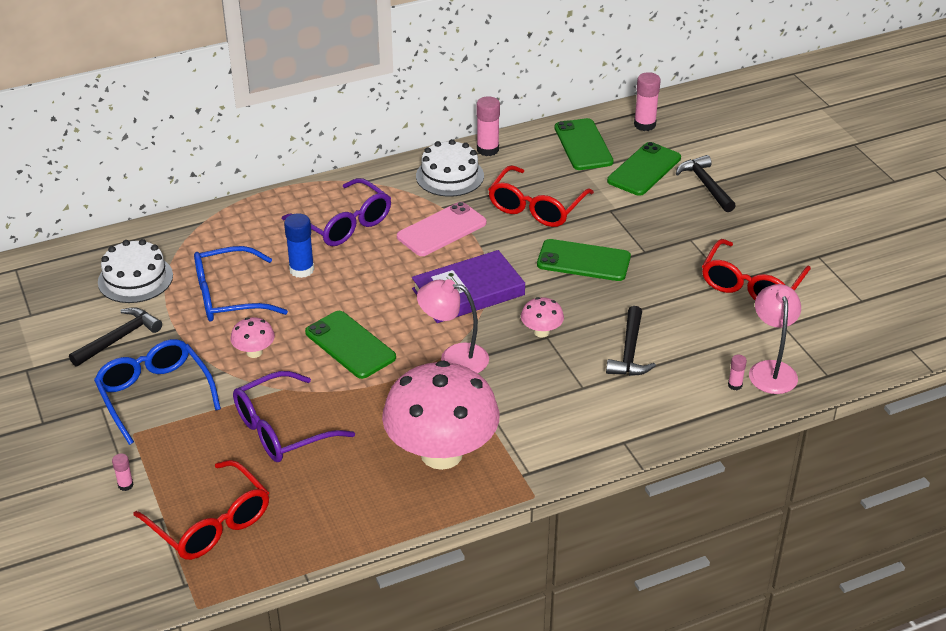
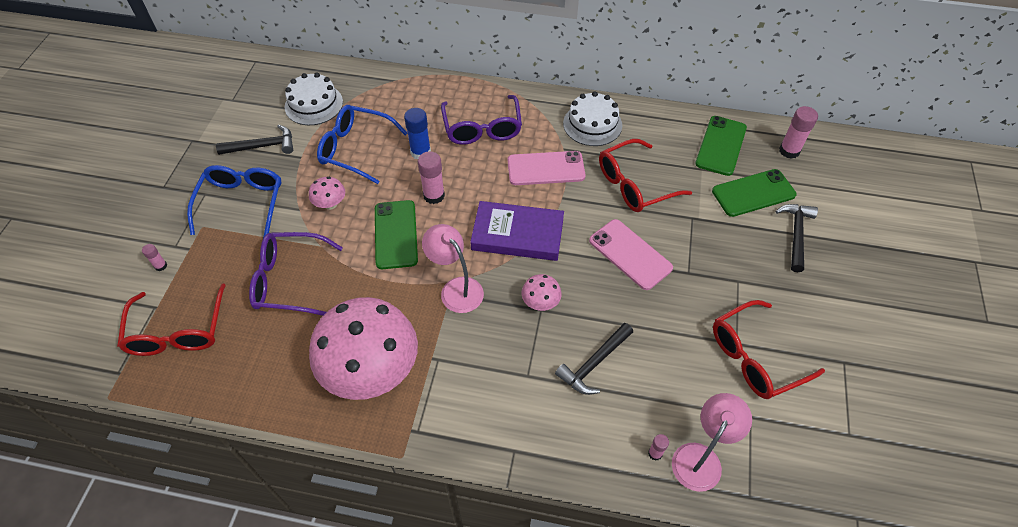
camera: 35 degrees right, 15 degrees up
pink glue stick [476,96,500,156] -> pink glue stick moved to [418,151,445,204]
green phone [537,239,631,281] -> pink phone [589,219,673,290]

